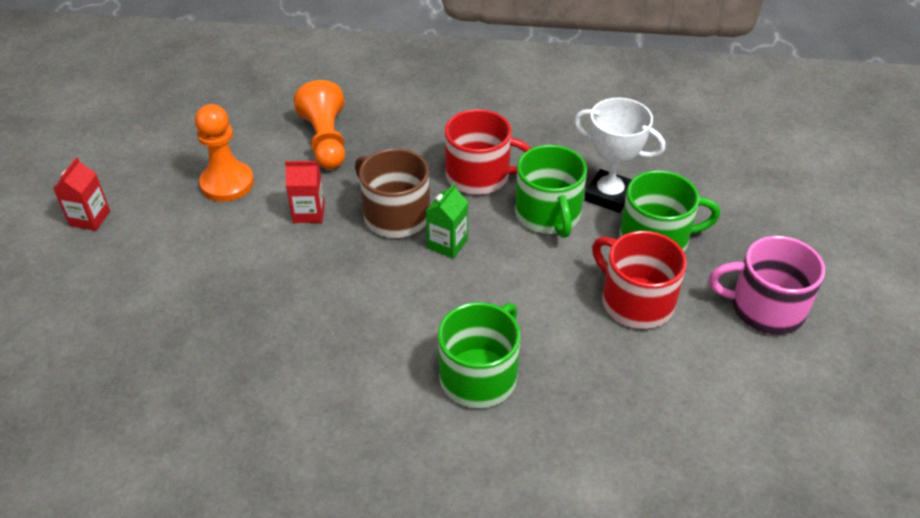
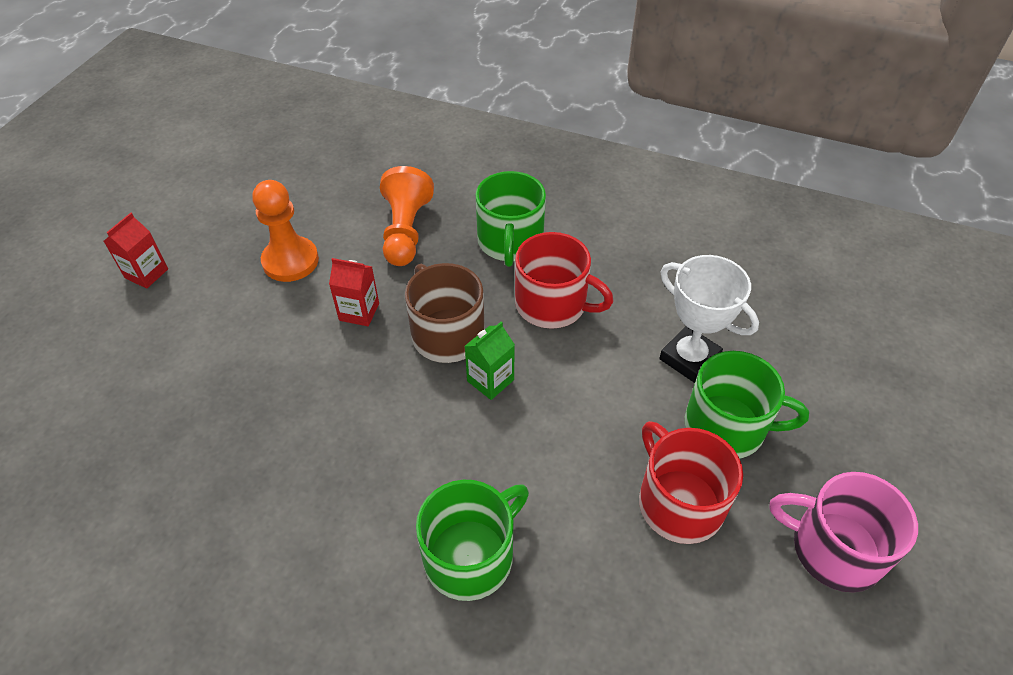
camera: 15 degrees right, 5 degrees up
green mug [515,145,587,238] -> green mug moved to [476,171,546,267]

